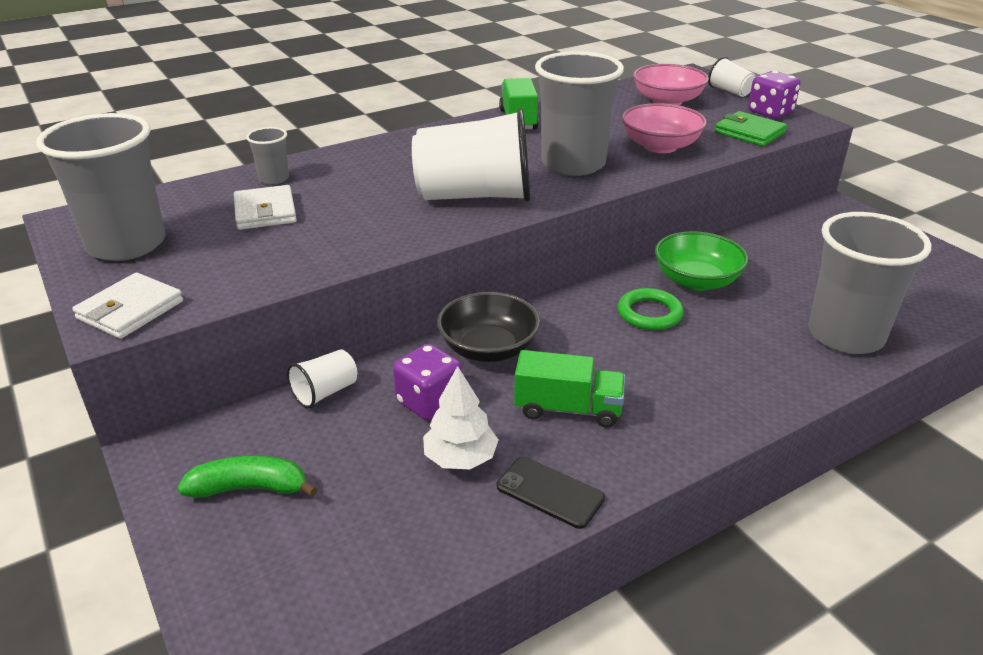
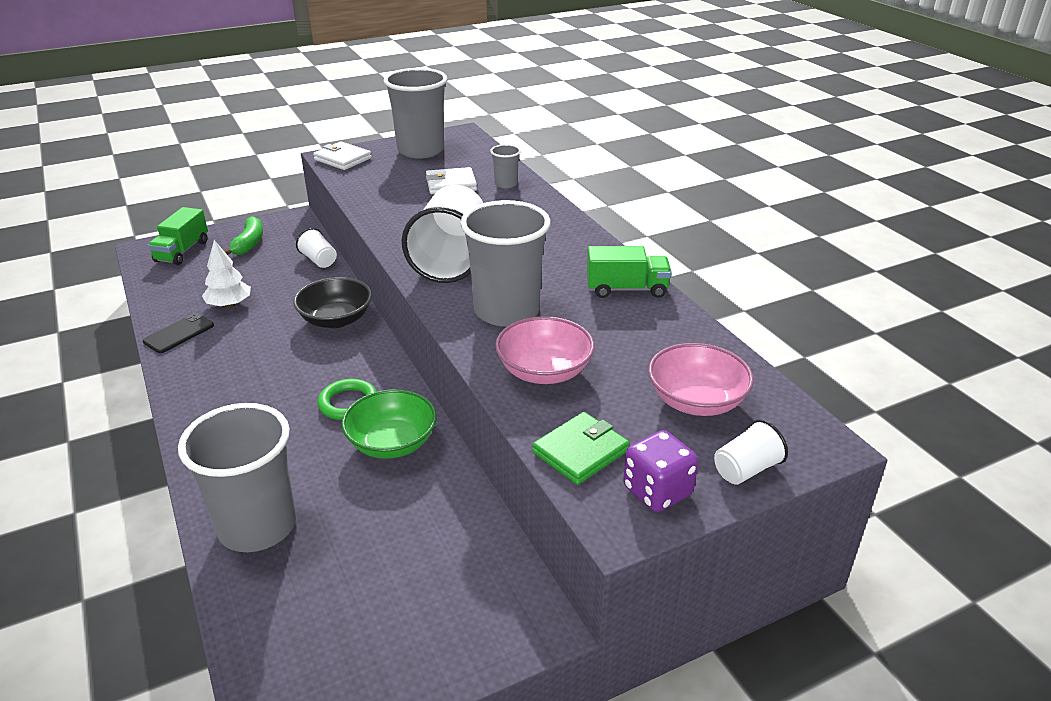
camera: 95 degrees right, 0 degrees up
purple dice [393,344,462,420] -> none
green truck [514,350,625,428] -> green truck moved to [148,207,208,265]

